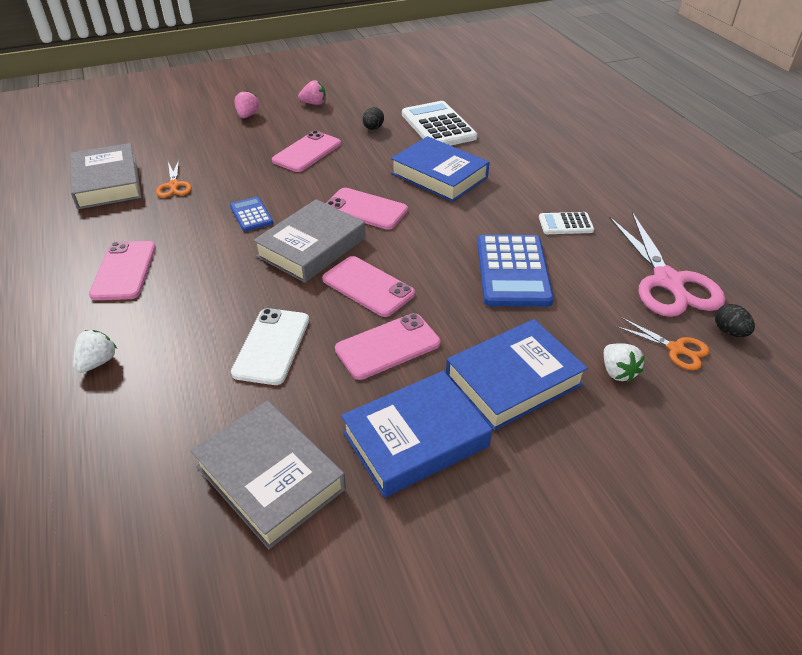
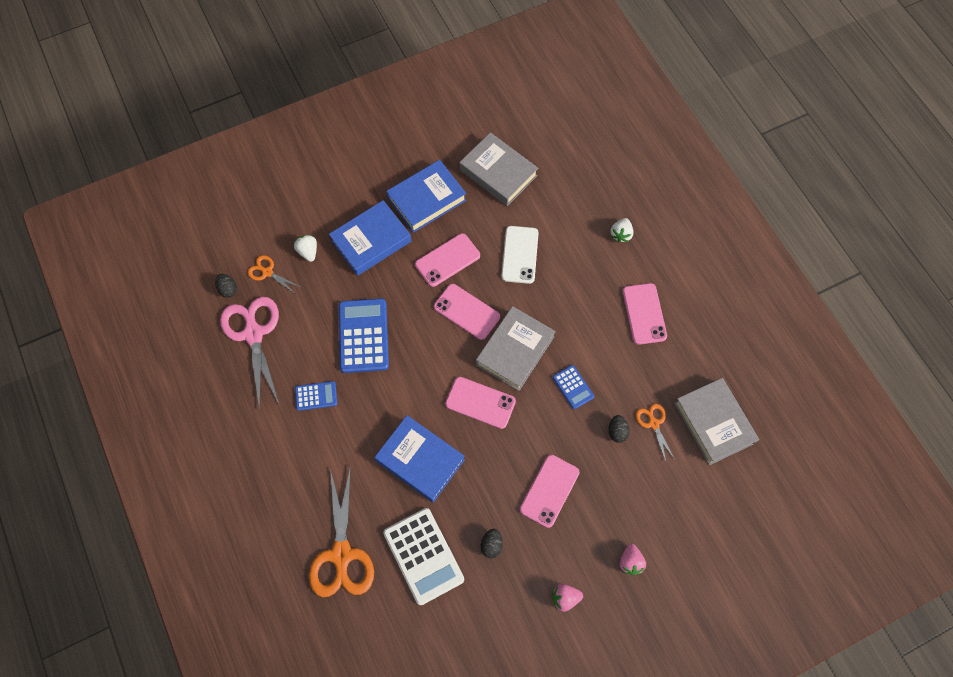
camera: 175 degrees right, 25 degrees up
white calculator [539,212,594,234] -> blue calculator [295,381,337,411]
none -> orange scissors [309,466,374,597]
none -> black egg [609,415,630,443]

